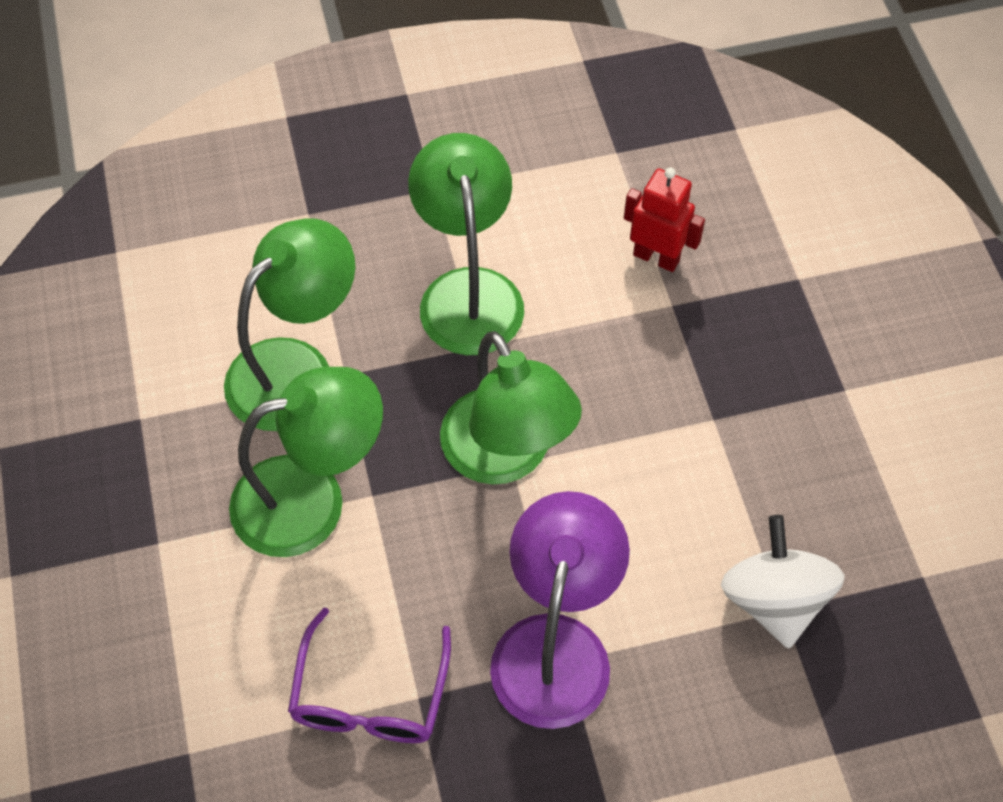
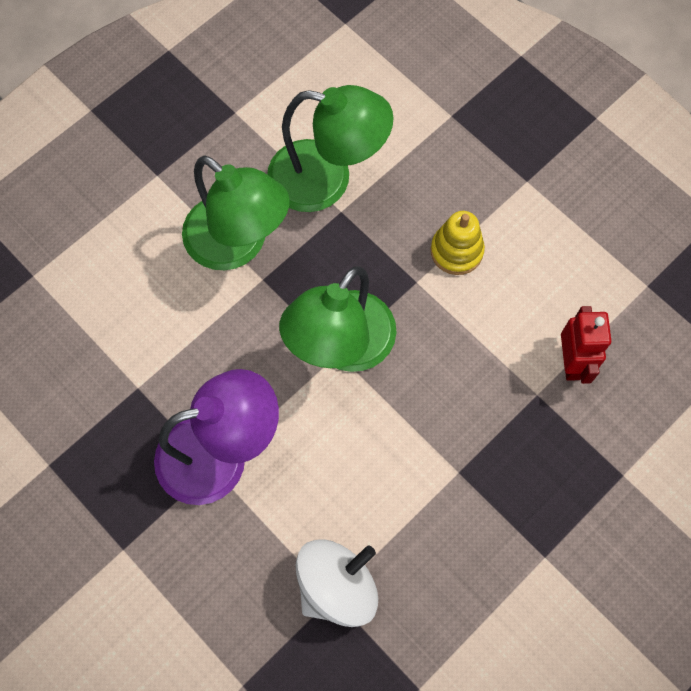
camera: 60 degrees right, 10 degrees up
purple glasses [288,608,451,743] -> none
green lamp [408,133,524,355] -> yellow stacking toy [430,211,485,275]

